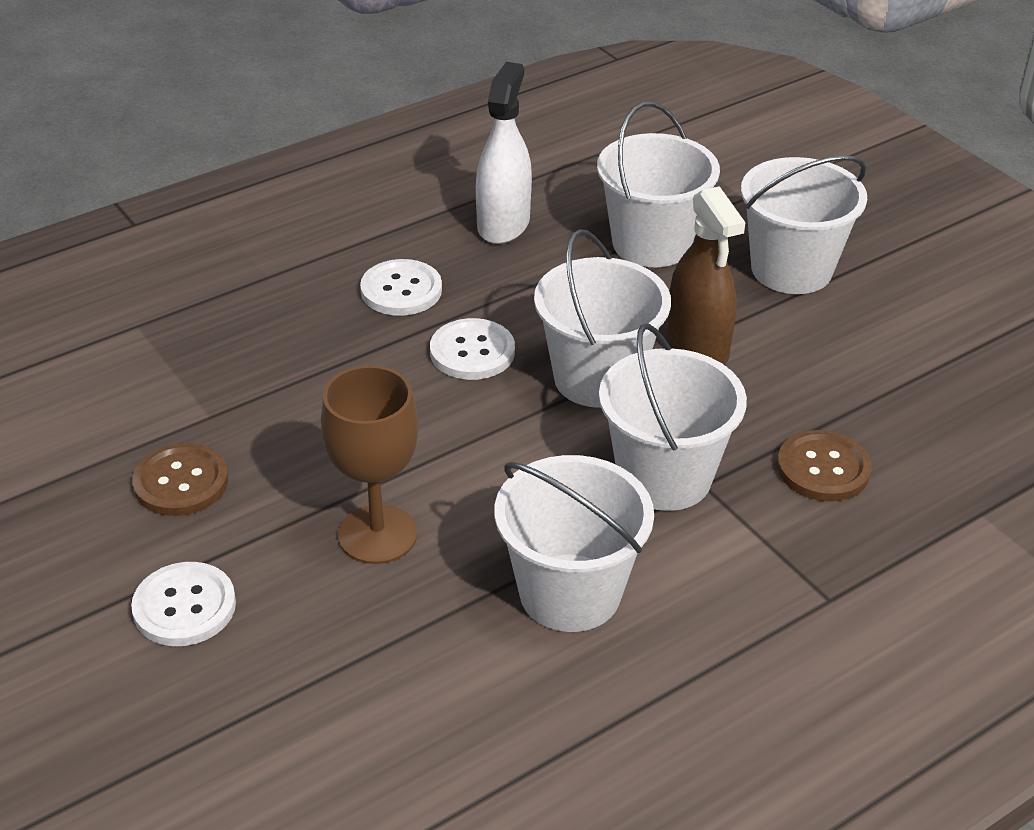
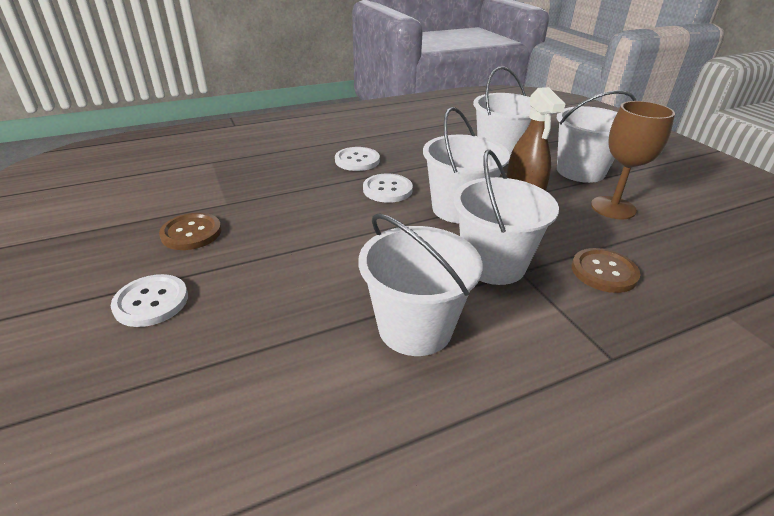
camera: 10 degrees right, 5 degrees down
brown goblet [321,365,419,564] -> brown goblet moved to [591,101,675,219]
white spray bottle [476,62,532,244] -> none

